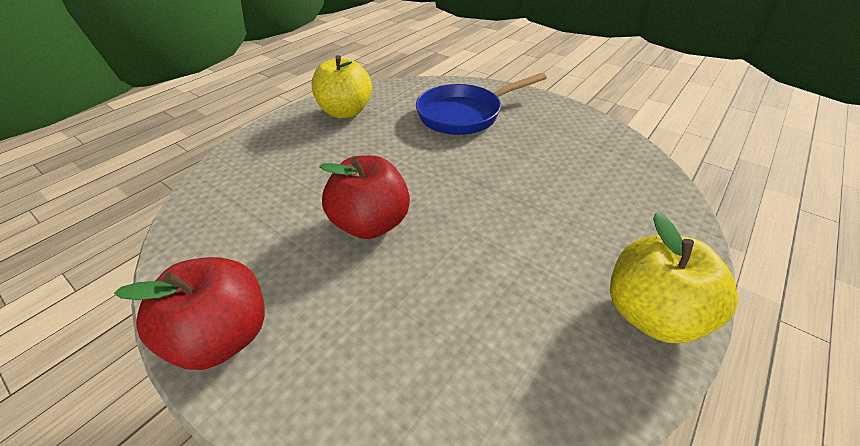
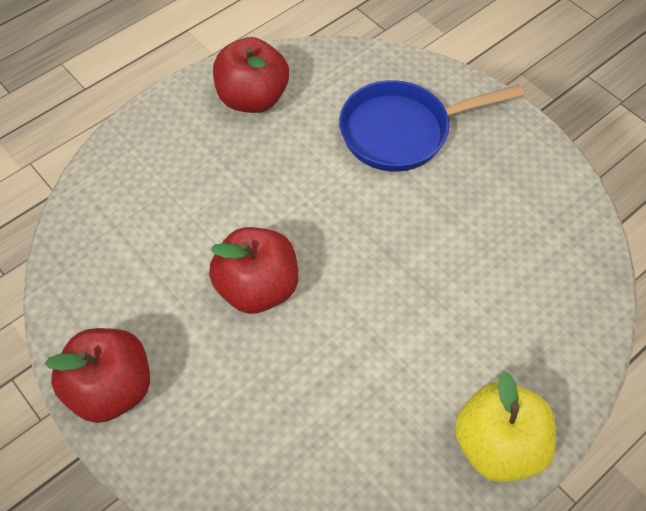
camera: 10 degrees right, 15 degrees up
yellow apple [311,55,372,118] -> red apple [213,37,289,113]

